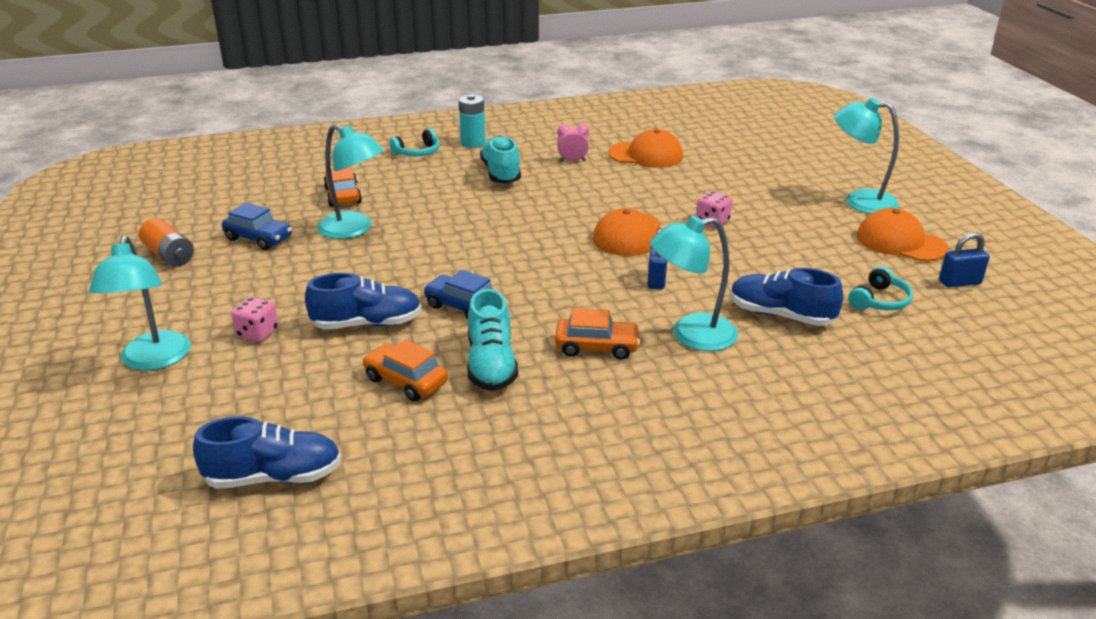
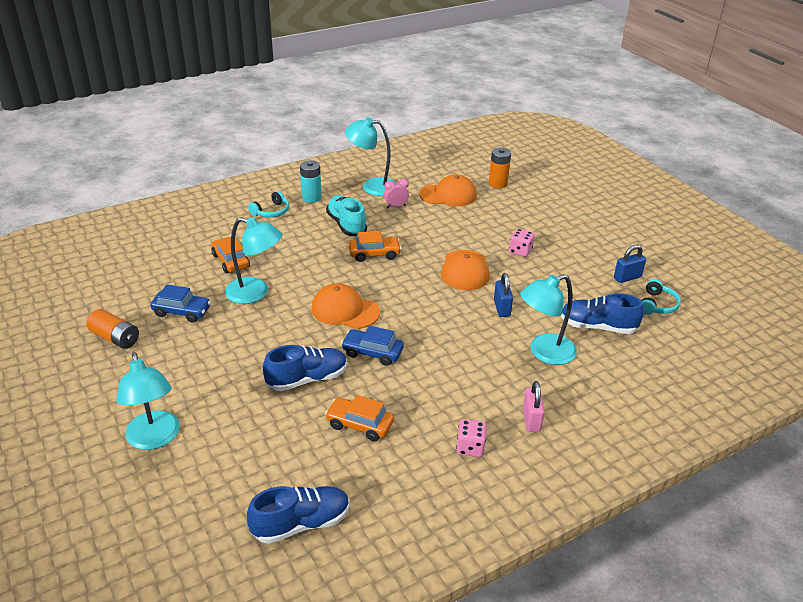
camera: 15 degrees left, 5 degrees up
pink dice [231,297,279,342] -> pink dice moved to [456,419,487,457]
turquoise shoe [467,289,518,391] -> none
orange car [555,308,641,360] -> orange car moved to [349,231,401,262]
turquoise lamp [834,98,899,214] -> turquoise lamp moved to [345,117,396,196]
orange cap [857,208,949,261] -> orange cap moved to [311,283,380,329]
blue padlock [939,232,990,288] -> blue padlock moved to [614,245,646,283]
none -> orange battery [489,148,511,188]
none -> pink padlock [523,381,544,432]

